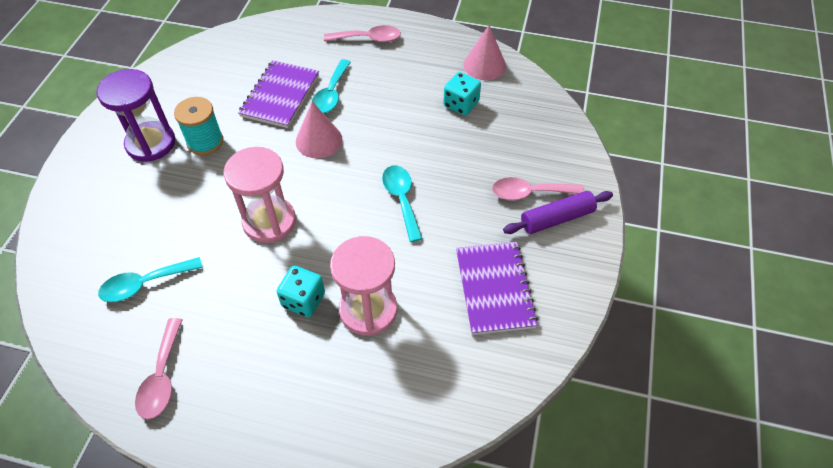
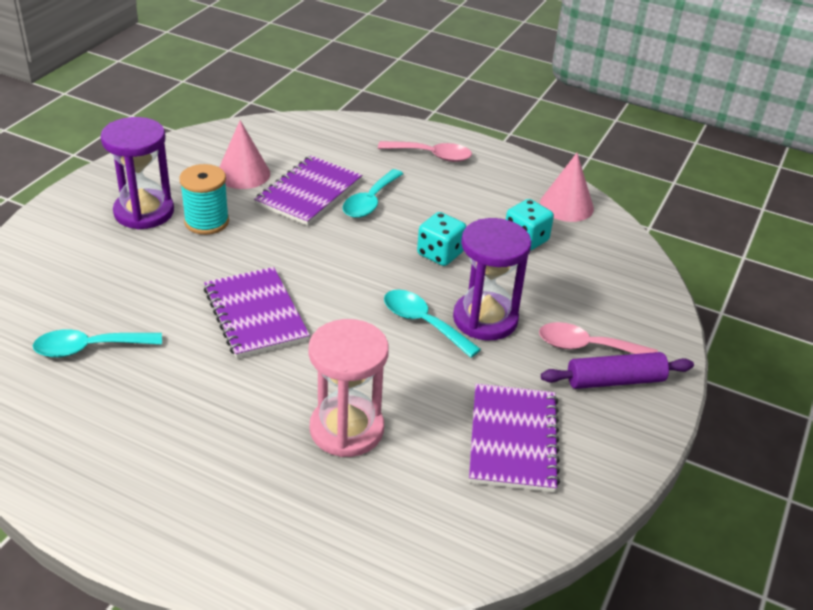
camera: 10 degrees right, 15 degrees down
pink spoon [135,318,182,420] -> none
pink hourglass [224,147,296,243] -> purple notebook [204,267,310,358]
turquoise dice [277,266,325,317] -> turquoise dice moved to [417,212,466,266]
pink cone [296,101,342,158] -> pink cone moved to [219,120,270,189]
turquoise spoon [382,165,423,242] -> turquoise spoon turned 45 degrees counterclockwise [384,290,481,358]
none -> purple hourglass [453,218,531,340]

